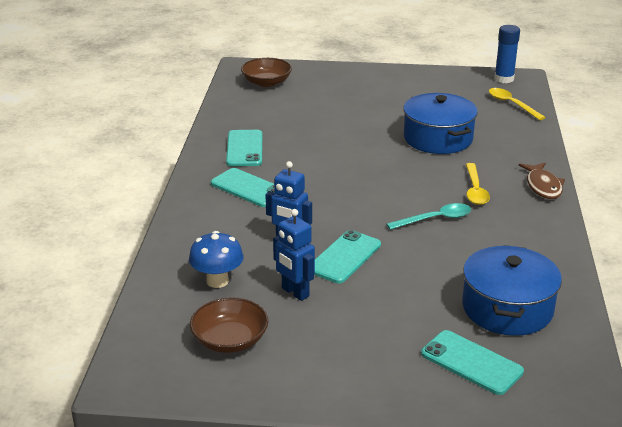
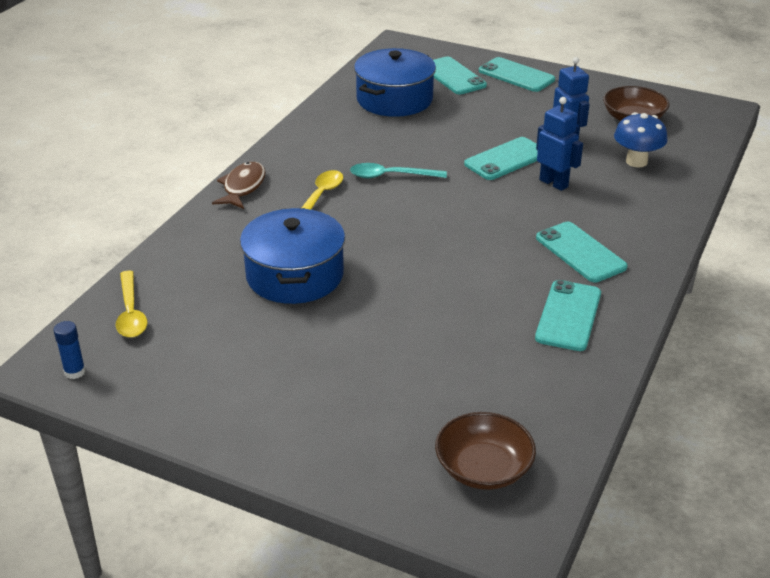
camera: 160 degrees left, 5 degrees up
blue glue stick [494,25,520,83] -> blue glue stick [53,321,86,379], size x0.61
none -> turquoise phone [479,57,555,92]

